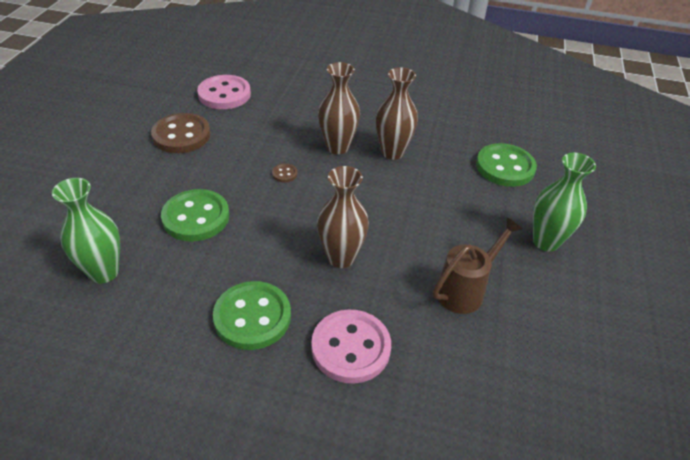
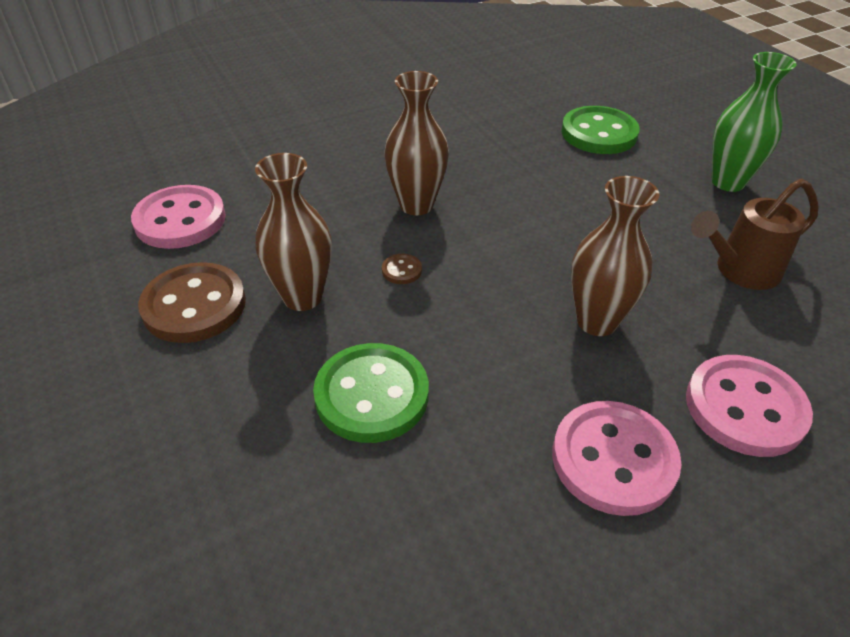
camera: 40 degrees left, 0 degrees up
green vase [52,178,120,283] -> none
green button [213,281,291,350] -> pink button [552,401,681,516]
brown vase [376,67,418,160] -> brown vase moved to [255,153,332,311]
brown watering can [433,217,523,314] -> brown watering can turned 120 degrees counterclockwise [691,179,819,290]

